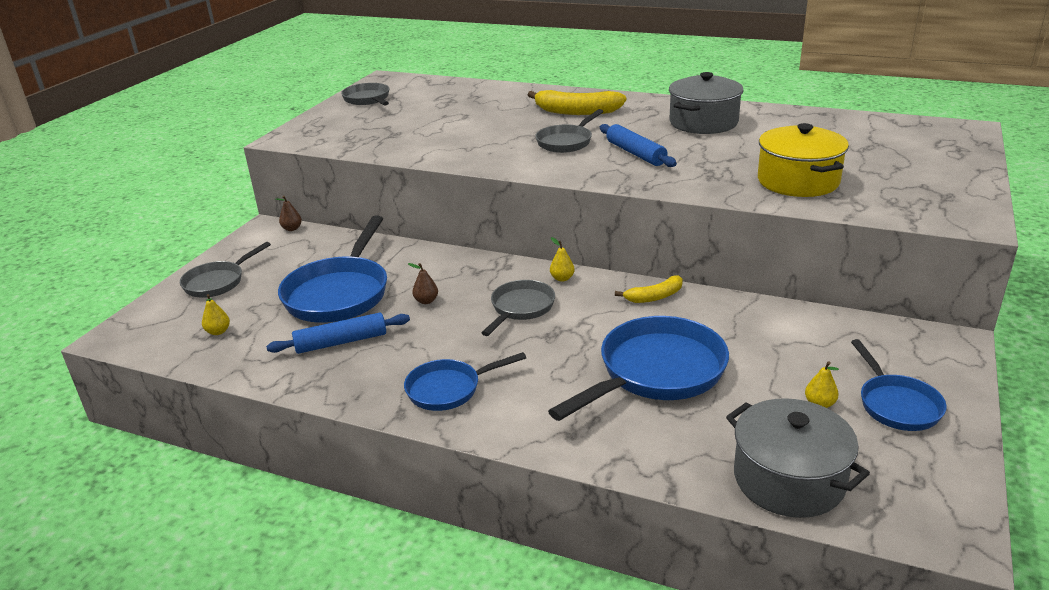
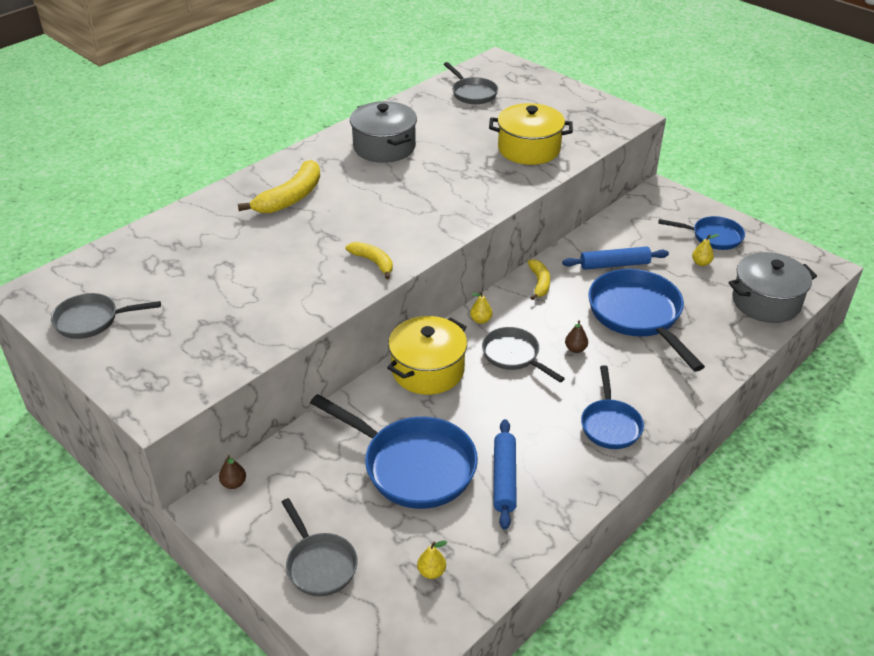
camera: 70 degrees left, 10 degrees up
brown pear [408,263,438,304] -> brown pear moved to [565,320,588,353]
grey pan [535,109,603,153] -> grey pan moved to [444,62,498,104]
blue rolling pin [600,124,677,167] -> blue rolling pin moved to [562,246,669,270]
none -> yellow banana [346,242,393,279]
none -> yellow pot [387,316,467,395]

